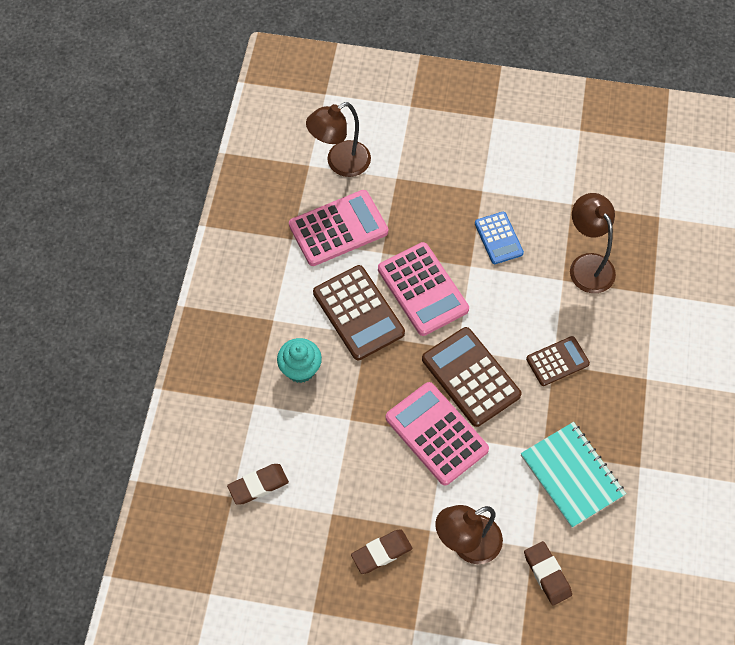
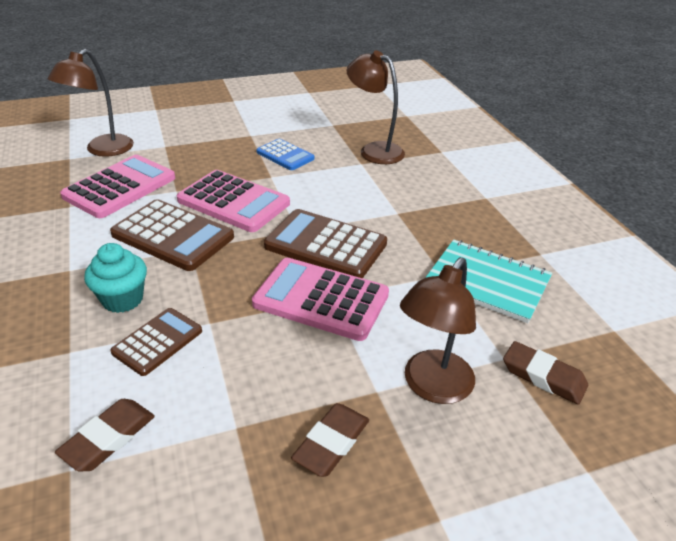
camera: 30 degrees left, 25 degrees down
brown calculator [526,336,590,386] -> brown calculator moved to [110,308,202,376]

